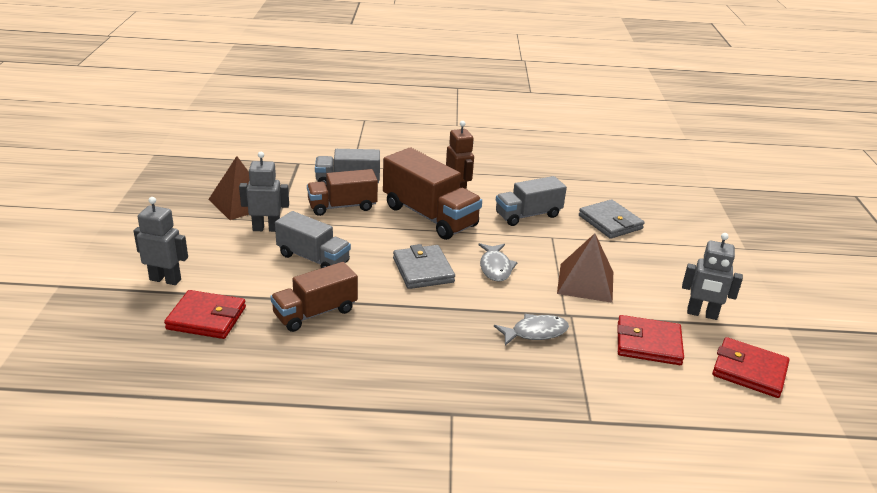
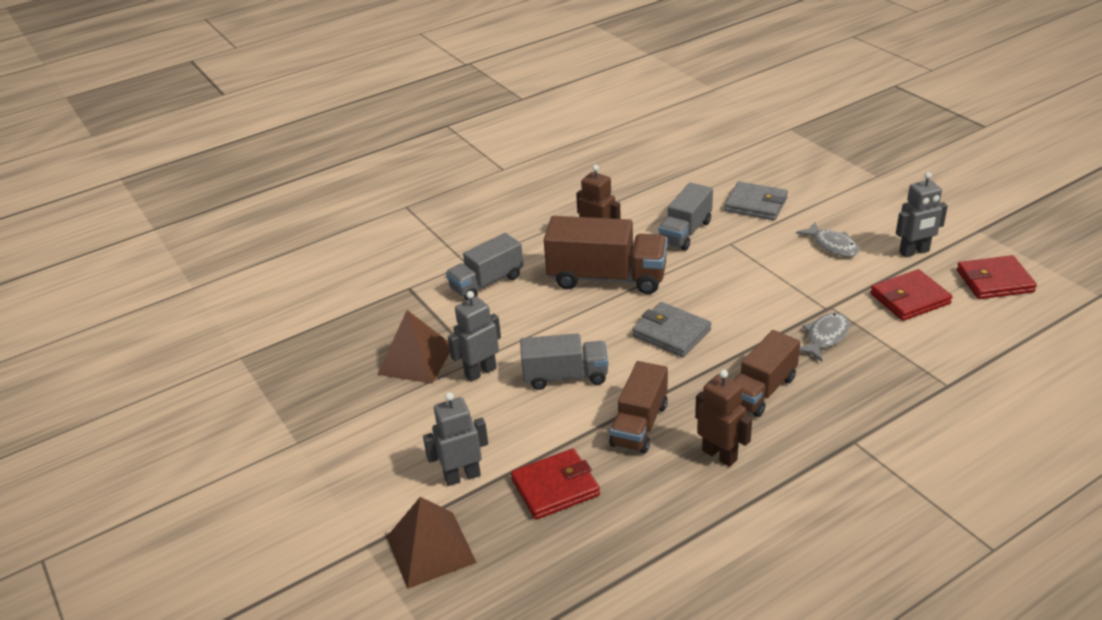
camera: 30 degrees left, 5 degrees up
brown truck [307,169,378,216] -> brown truck moved to [733,330,800,417]
grey fish [478,243,518,282] -> grey fish moved to [796,222,860,257]
brown pyramid [557,233,613,303] -> brown pyramid moved to [387,497,477,589]
none -> brown robot [695,370,752,467]

